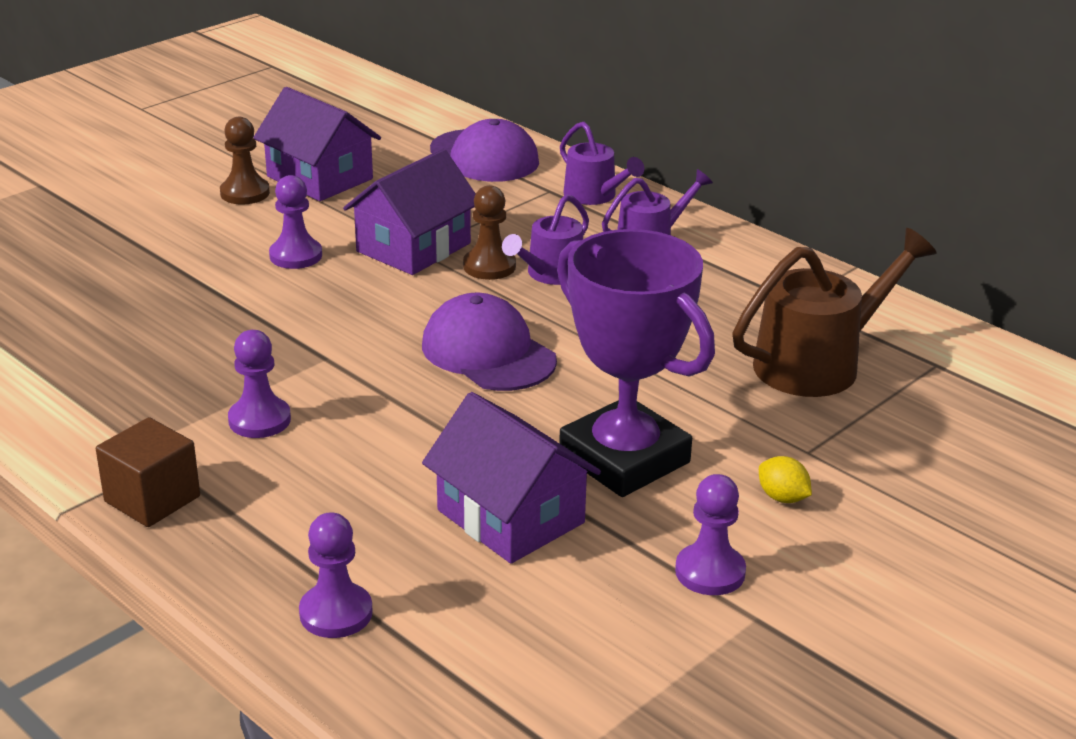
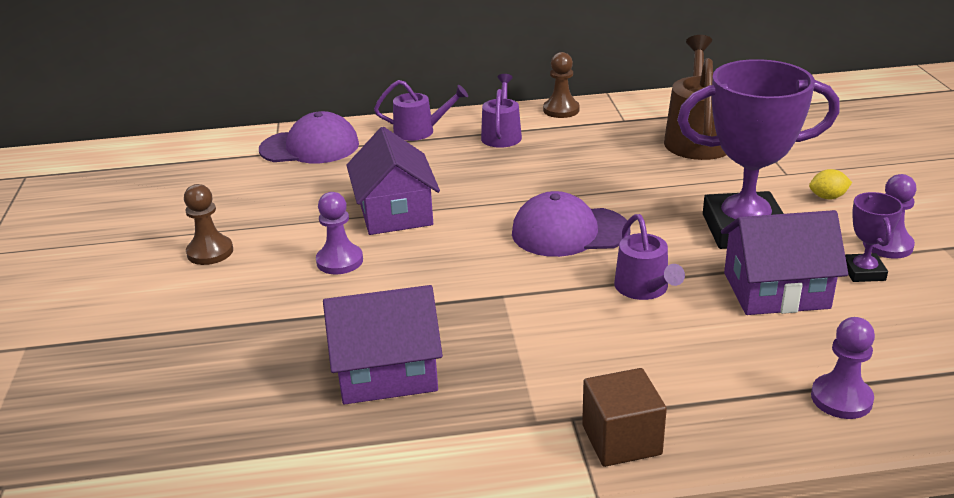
camera: 50 degrees left, 0 degrees up
purple pawn [228,330,291,438] -> none
purple house [253,87,381,201] -> purple house moved to [323,285,443,405]
brown pawn [463,185,516,280] -> brown pawn moved to [543,52,580,118]
purple watering can [502,194,589,285] -> purple watering can moved to [614,214,685,300]
none -> purple trophy [845,192,903,282]

